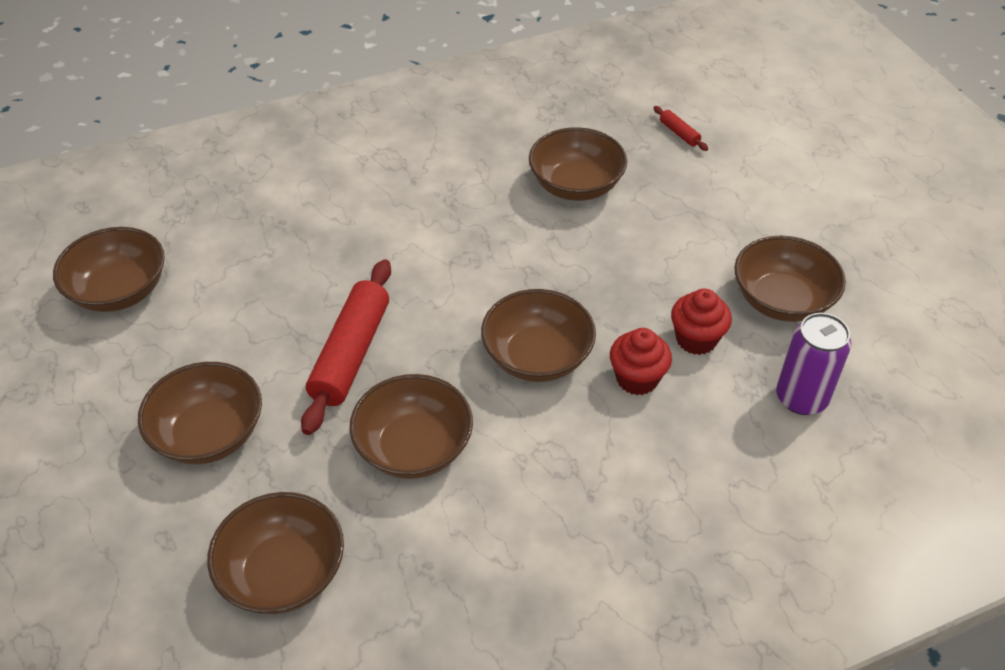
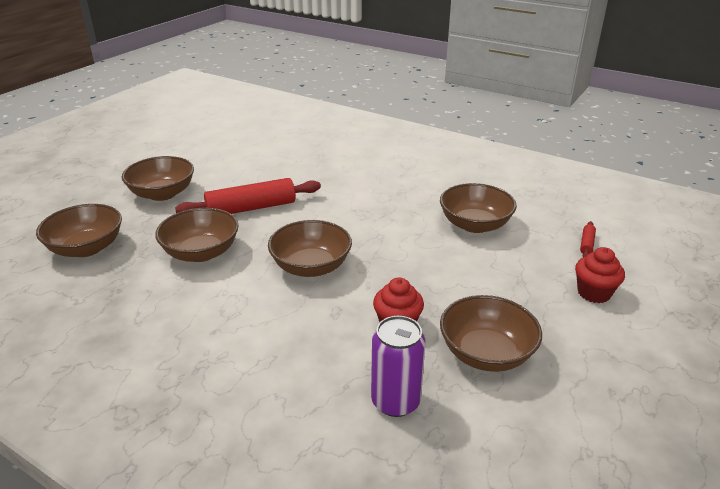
camera: 55 degrees right, 15 degrees down
brown bowl [53,227,165,312] -> none
red cupcake [610,328,672,395] -> red cupcake moved to [575,247,625,303]

